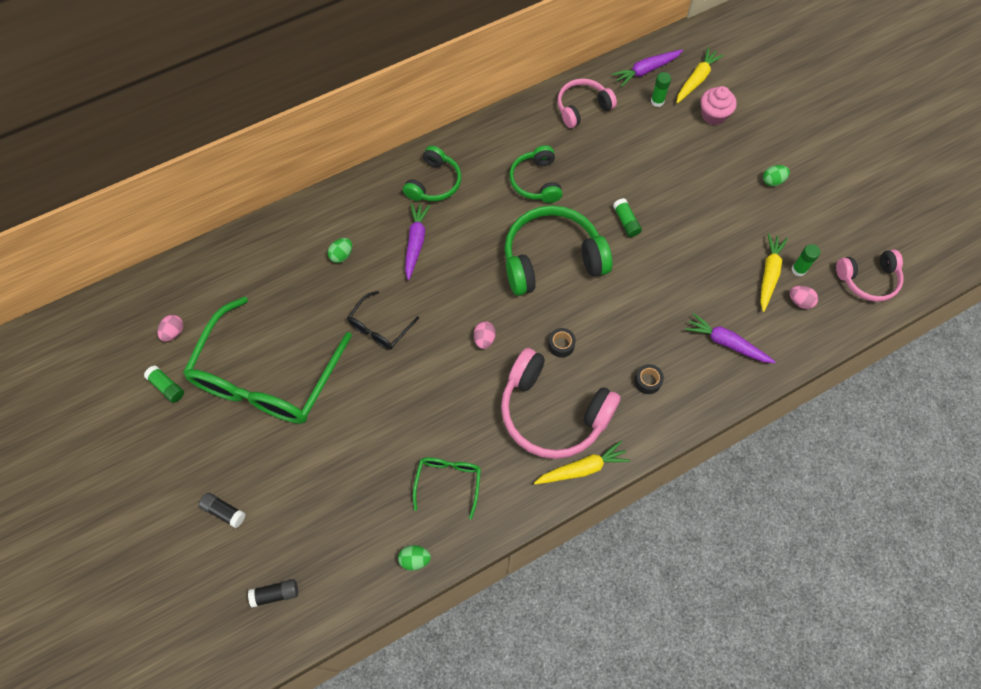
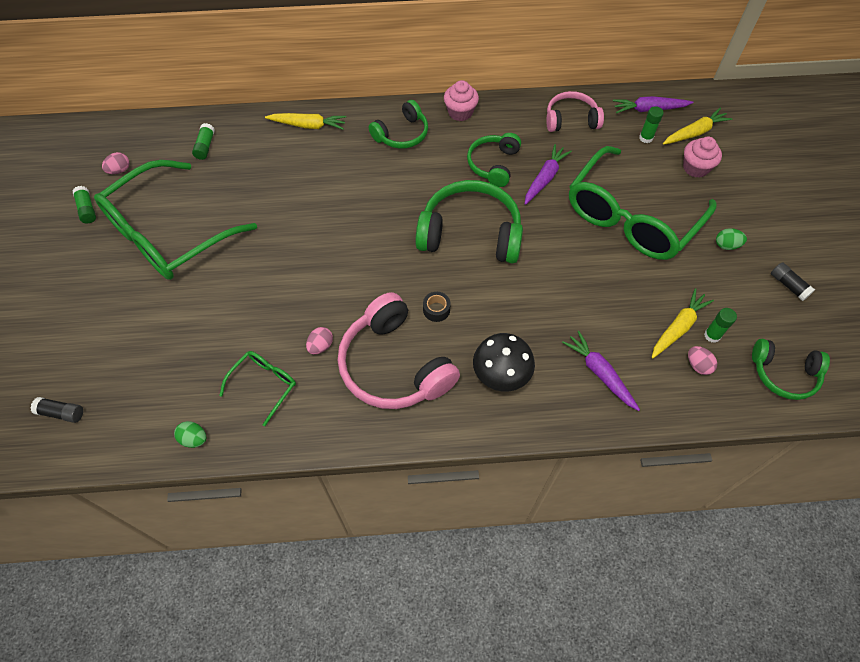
camera: 25 degrees right, 5 degrees down
black glue stick [199,492,245,528] -> black glue stick moved to [771,262,815,301]
green egg [328,238,352,263] -> none
black glasses [347,291,419,350] -> none
purple carrot [405,203,430,280] -> purple carrot moved to [525,144,572,205]
pink egg [474,321,496,349] -> pink egg moved to [306,327,333,354]
yellow carrot [534,441,630,484] -> yellow carrot moved to [265,113,346,130]
green glue stick [613,198,642,237] -> green glue stick moved to [192,123,215,160]
black tape [634,364,664,394] -> black mushroom [473,333,535,392]
pink headphones [836,249,903,302] -> green headphones [752,339,830,400]
none -> pink cupcake [444,80,479,121]
none -> green glasses [569,146,716,260]

